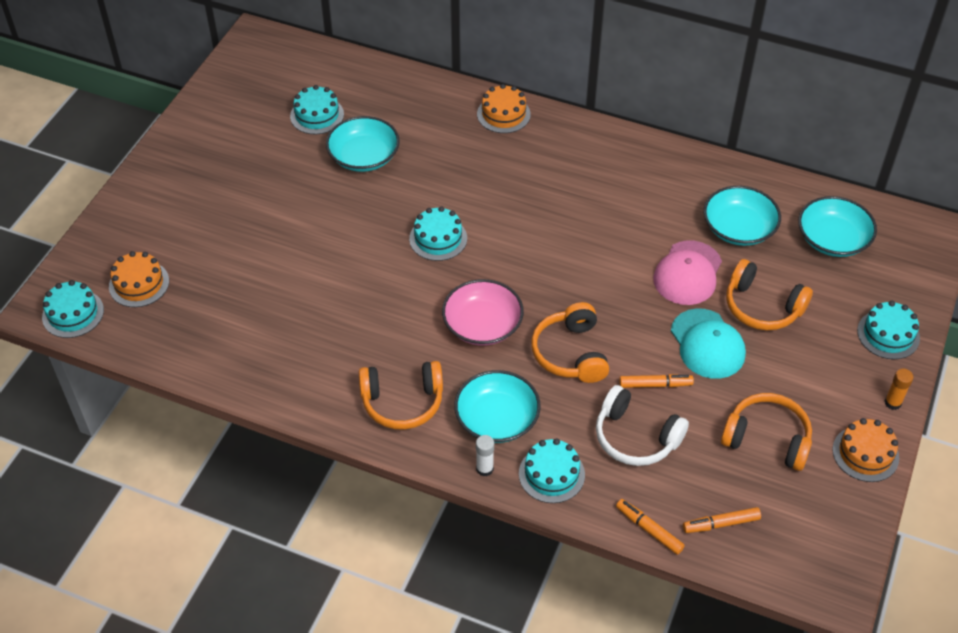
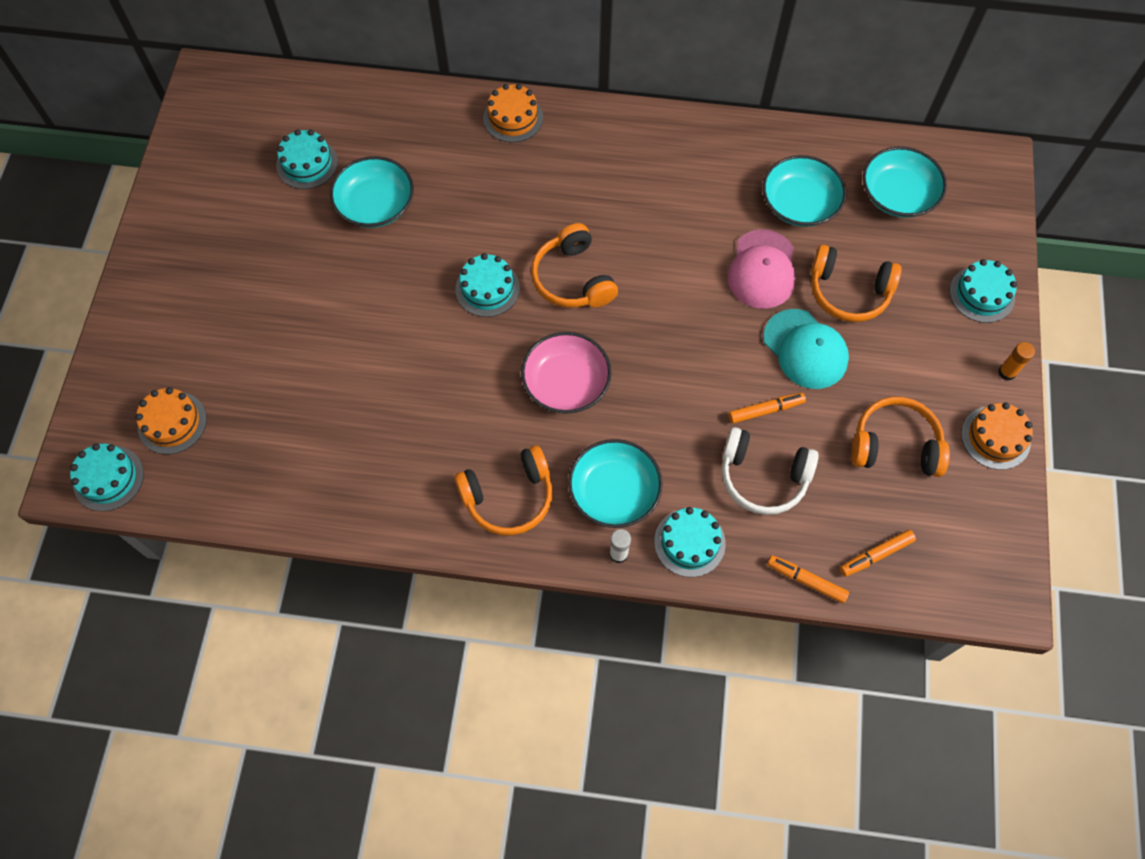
camera: 15 degrees left, 15 degrees up
orange headphones [531,302,609,383] -> orange headphones moved to [531,223,618,308]

